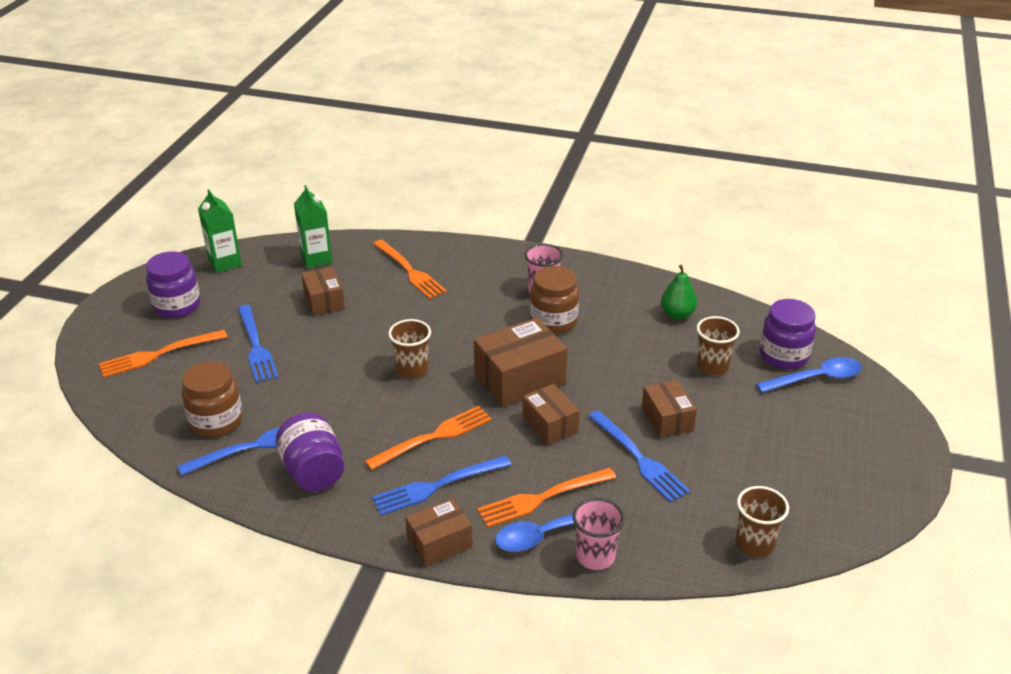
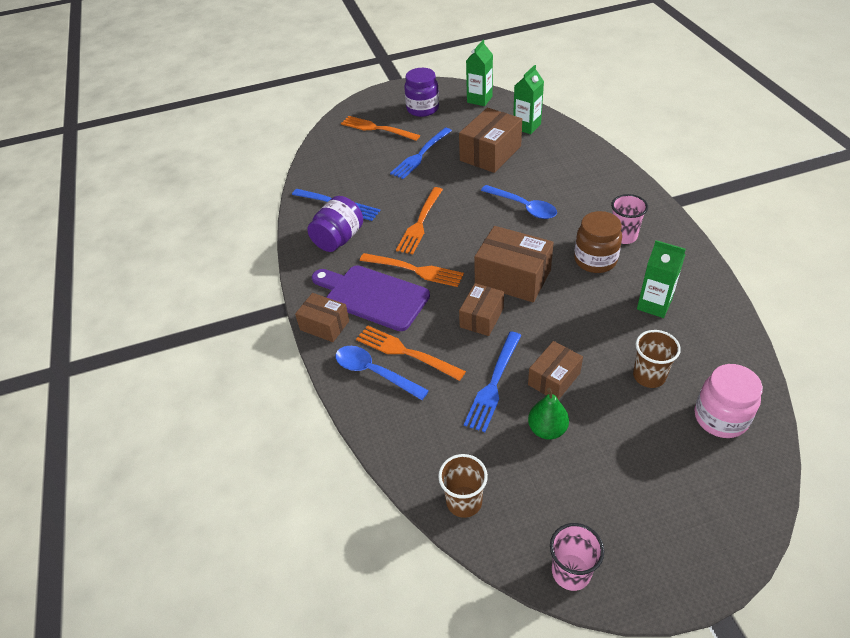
camera: 60 degrees right, 10 degrees up
brown jar [182,361,243,437] -> none
brown box [301,267,345,316] -> brown box [459,108,522,173], size x1.63
blue fork [372,455,511,515] -> purple cutting board [312,265,430,331]
orange fork [373,240,447,299] -> orange fork moved to [396,187,443,254]
brown cup [388,319,431,379] -> none
pink cup [573,498,625,570] -> pink cup moved to [550,523,604,591]
green pear [661,265,697,320] -> green pear moved to [528,388,569,440]
blue spoon [756,357,862,393] -> blue spoon moved to [481,185,557,219]
purple jar [760,299,816,370] -> pink jar [694,364,763,438]
none -> green carton [637,240,686,318]

